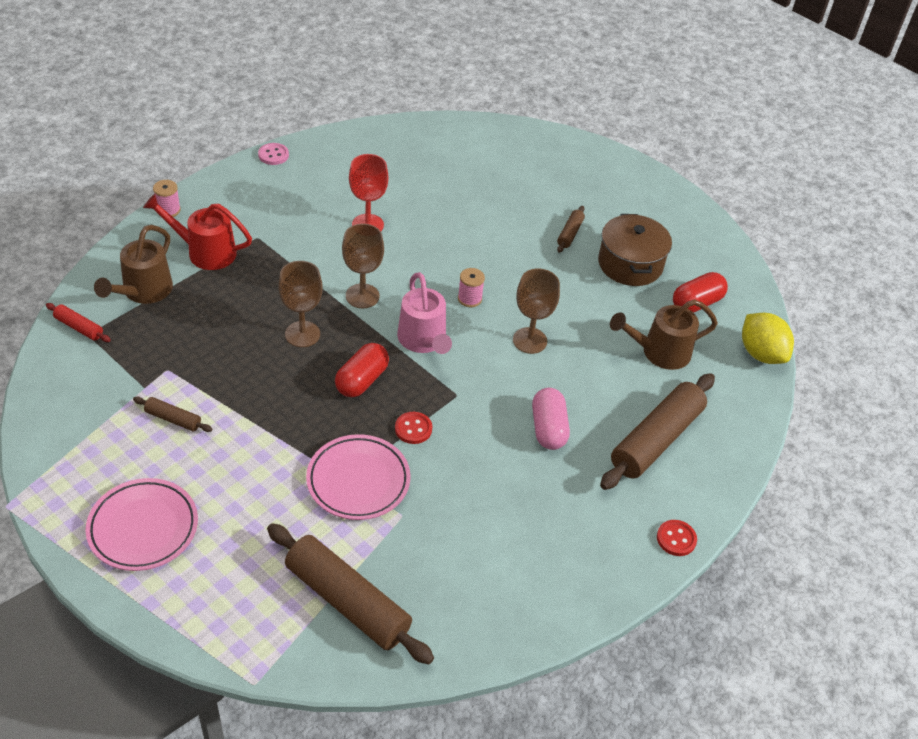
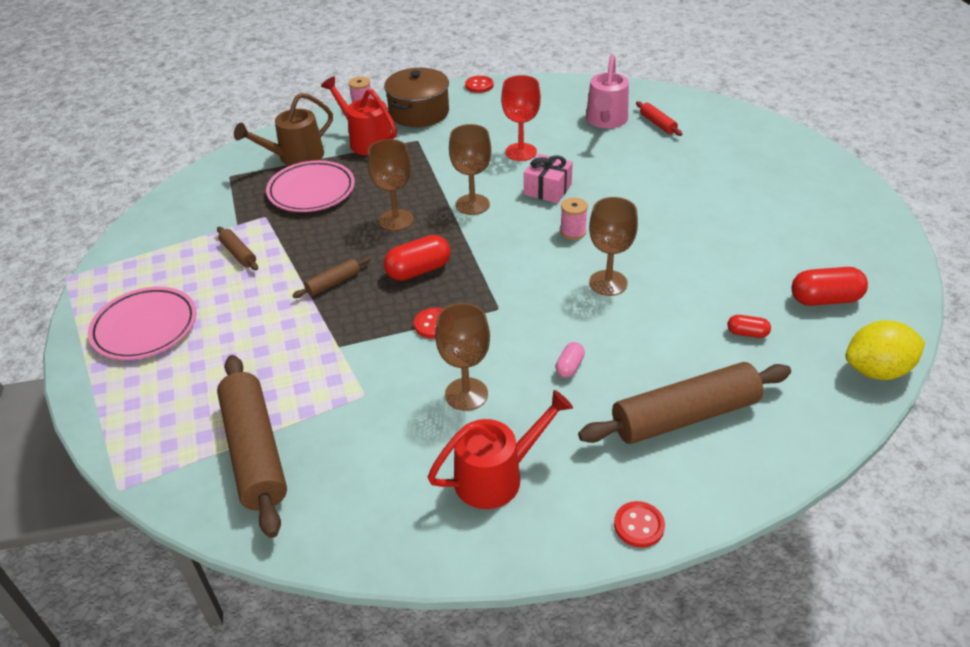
camera: 35 degrees right, 5 degrees down
red rolling pin [46,303,111,342] -> red rolling pin moved to [636,101,682,136]
pink button [258,143,289,165] -> red button [465,76,493,93]
pink plate [306,434,410,520] -> pink plate moved to [266,160,355,212]
pink watering can [397,272,452,354] -> pink watering can moved to [586,55,629,128]
pink capsule [532,388,570,450] -> pink capsule [555,342,585,378], size x0.55
brown rolling pin [557,206,585,253] -> brown rolling pin moved to [292,257,371,298]
brown pot [598,214,672,286] -> brown pot moved to [384,68,449,127]
brown watering can [610,300,718,370] -> red capsule [727,315,771,338]
yellow lemon [742,313,794,364] -> yellow lemon turned 75 degrees clockwise [846,320,925,380]
none -> red watering can [427,390,573,509]
none -> brown goblet [435,303,490,411]
none -> pink gift [524,154,573,203]

